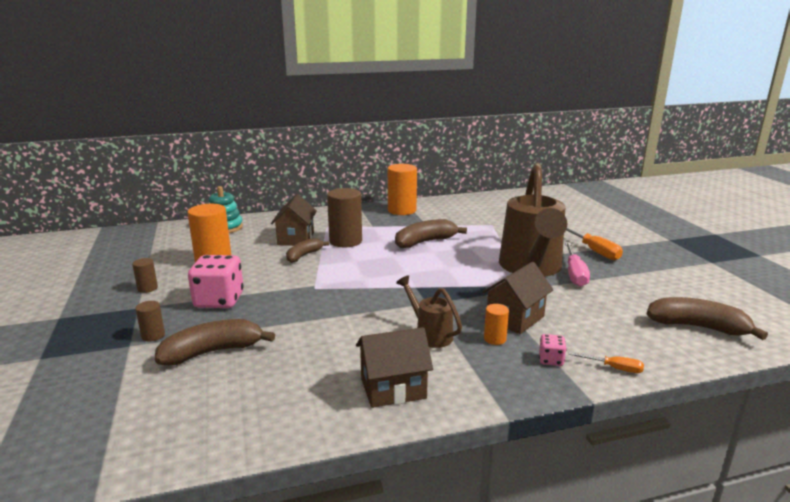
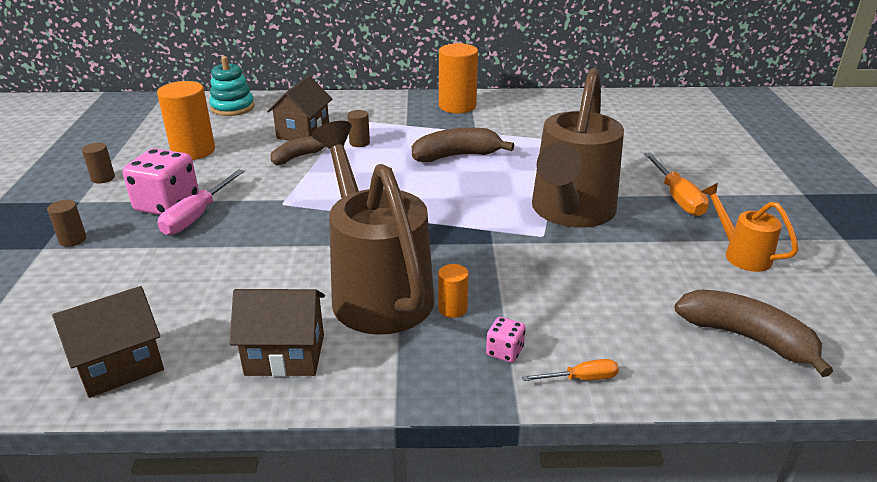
camera: 15 degrees right, 10 degrees up
brown banana [155,319,275,366] -> none
brown cylinder [327,188,362,247] -> brown cylinder [347,110,370,147], size x0.49
brown watering can [396,275,462,348] -> brown watering can [312,121,435,335], size x2.14
brown house [482,262,553,334] -> brown house moved to [52,286,164,398]
pink screwdriver [565,242,590,287] -> pink screwdriver moved to [158,169,245,235]
orange screwdriver [568,352,644,373] -> orange screwdriver turned 45 degrees counterclockwise [522,359,619,381]
none -> orange watering can [701,183,798,272]

